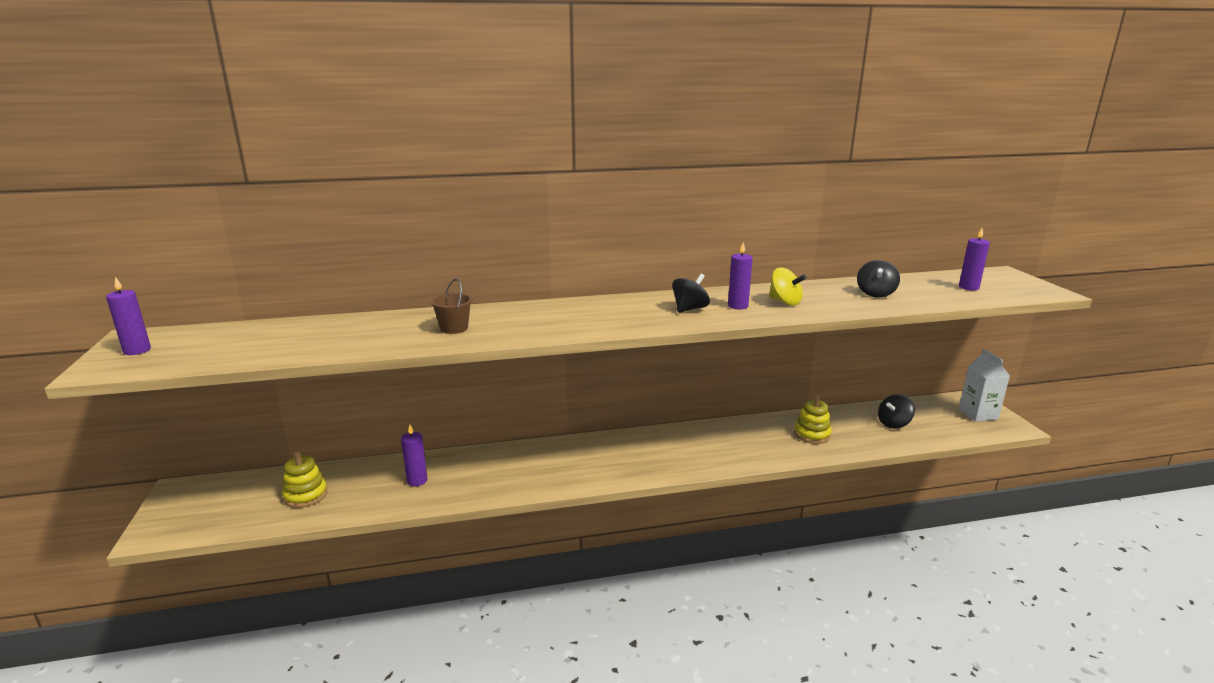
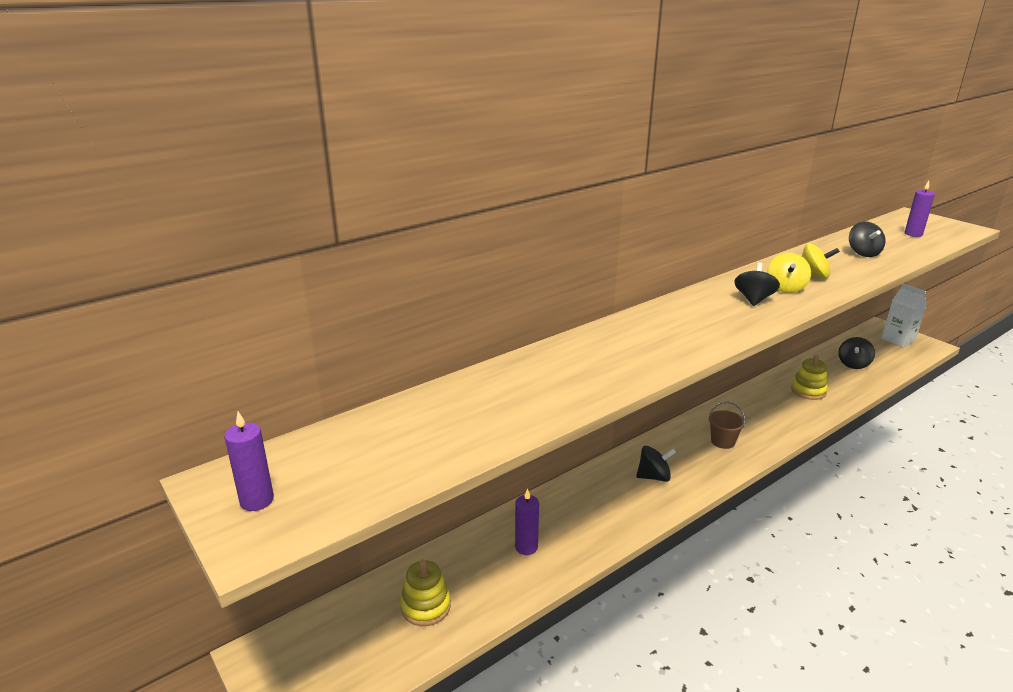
camera: 25 degrees left, 5 degrees up
brown bucket [430,279,472,334] -> brown bucket moved to [709,402,745,449]
purple candle [728,242,753,310] -> yellow spinning top [767,253,811,293]
none -> black spinning top [636,446,676,482]

